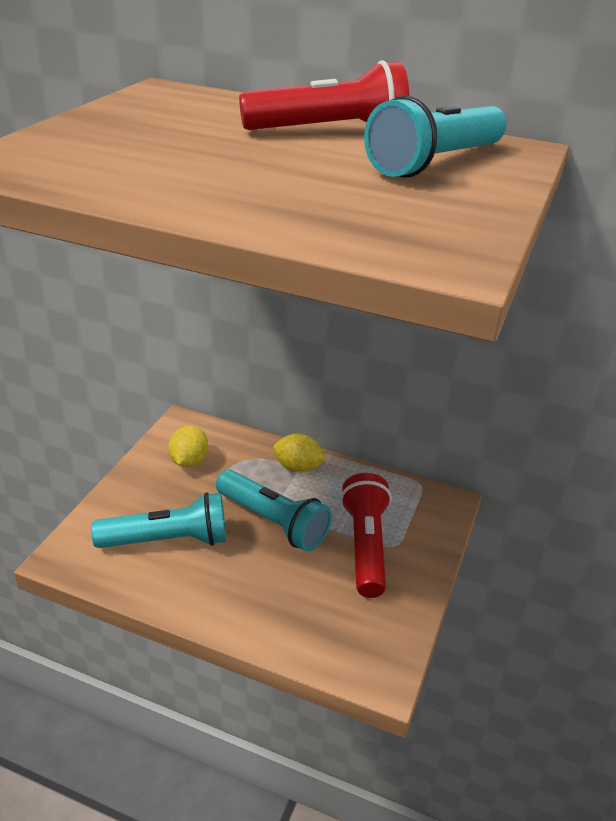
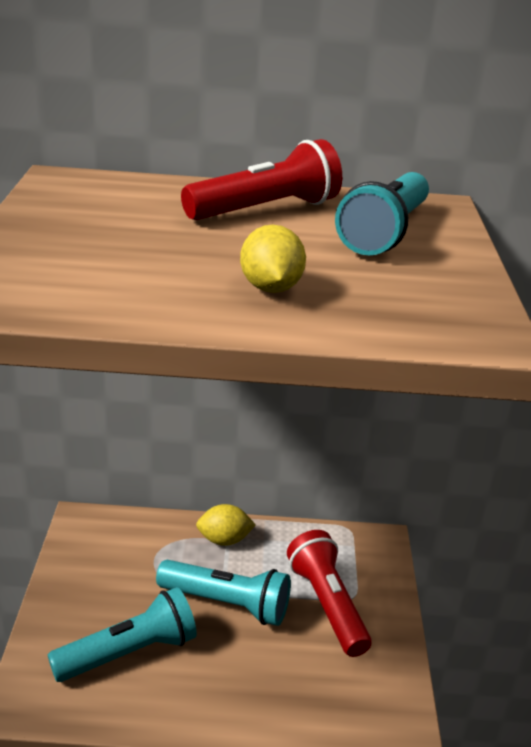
camera: 20 degrees left, 5 degrees down
yellow lemon [169,425,208,467] -> yellow lemon moved to [240,224,306,293]

